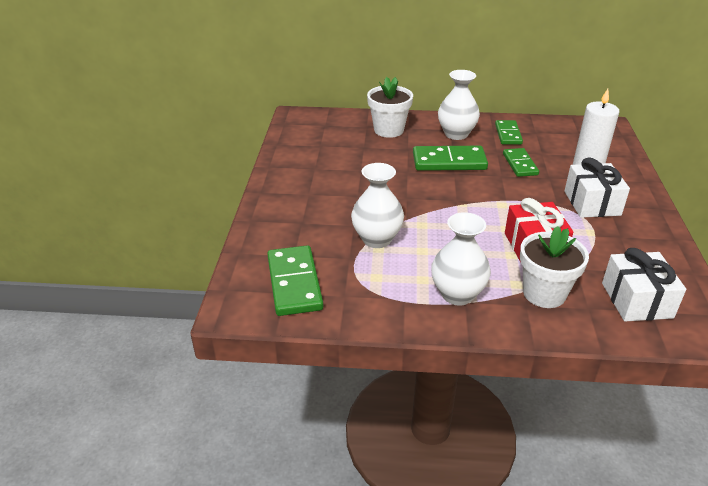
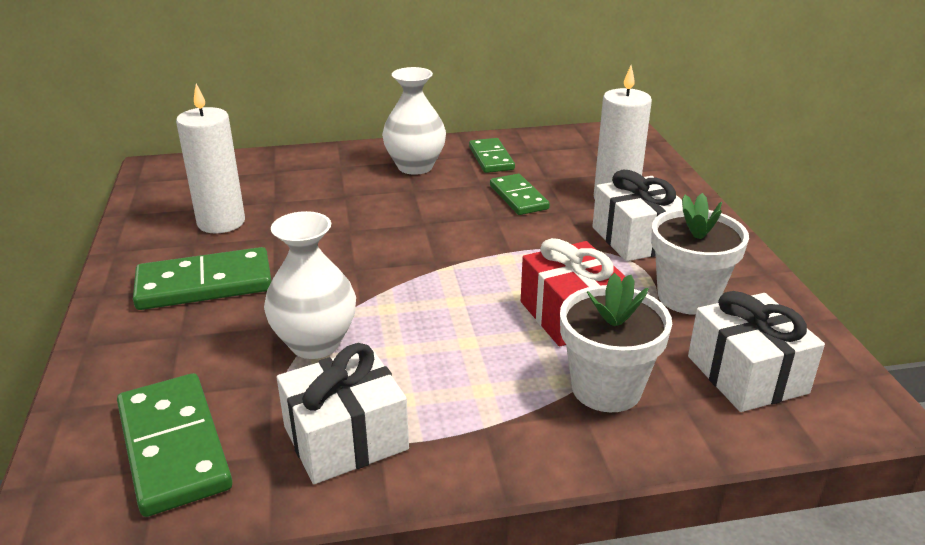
camera: 15 degrees left, 5 degrees down
white flower pot [367,77,413,138] -> white flower pot moved to [651,193,749,315]
green domino [413,146,488,171] -> green domino moved to [133,247,272,310]
white vase [431,212,491,306] -> none
none -> white candle [176,84,245,233]
none -> white gift [277,343,409,484]

